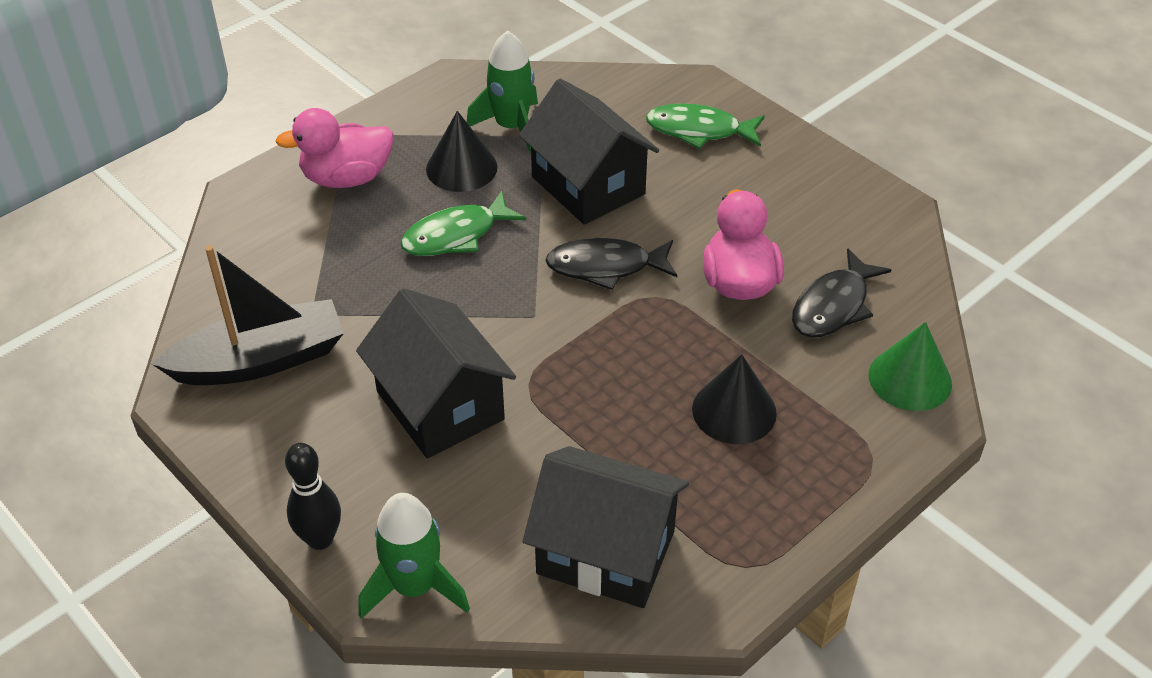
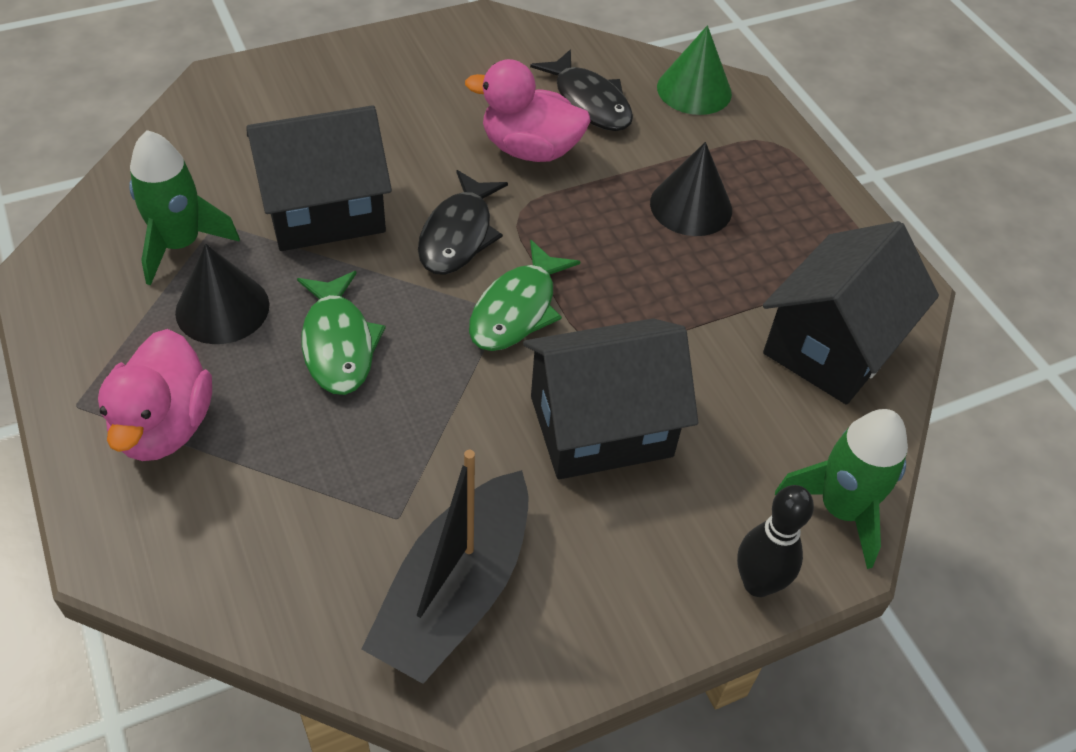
camera: 75 degrees left, 5 degrees up
black boat [152,245,344,385] -> black boat turned 150 degrees counterclockwise [361,450,529,684]
green fish [646,103,765,149] -> green fish moved to [469,240,581,351]

